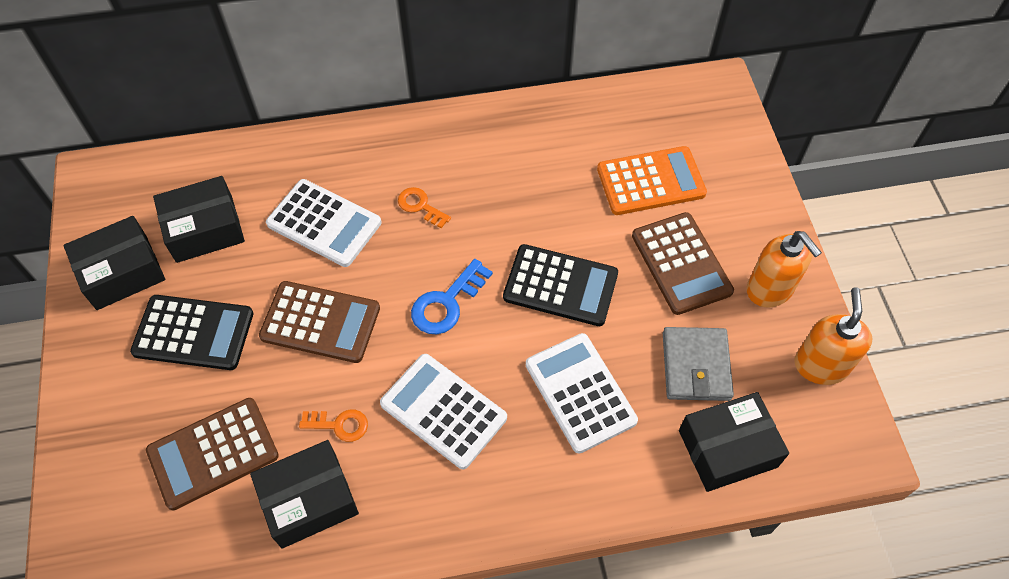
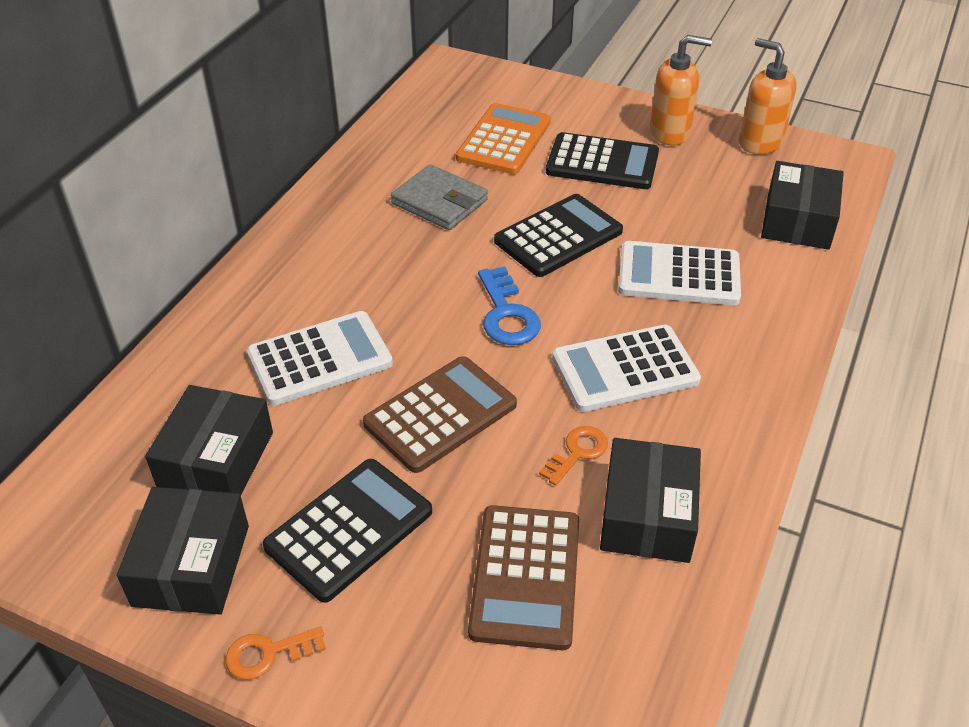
camera: 55 degrees left, 15 degrees down
orange key [398,187,451,228] -> orange key moved to [225,626,326,680]
brown calculator [632,212,734,315] -> black calculator [546,132,659,189]
grey wallet [663,327,734,401] -> grey wallet moved to [391,164,488,230]

